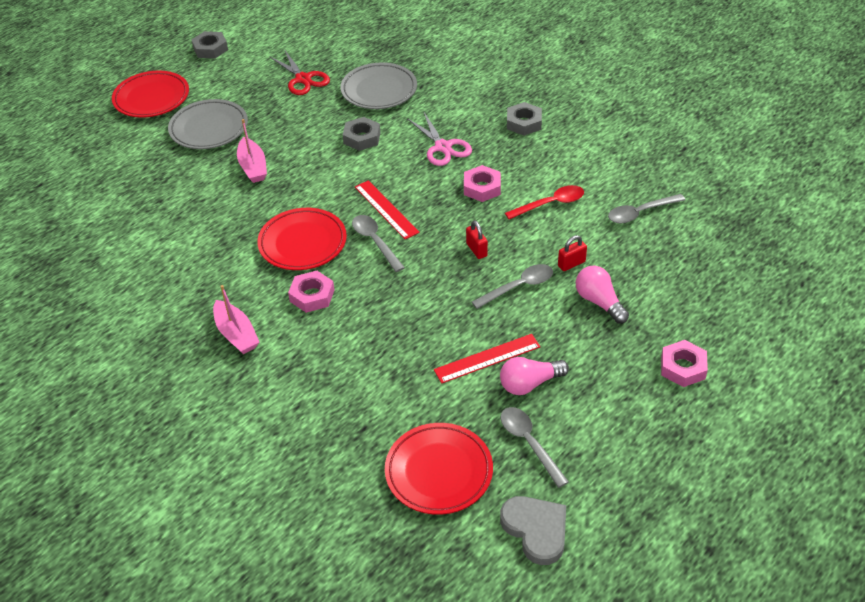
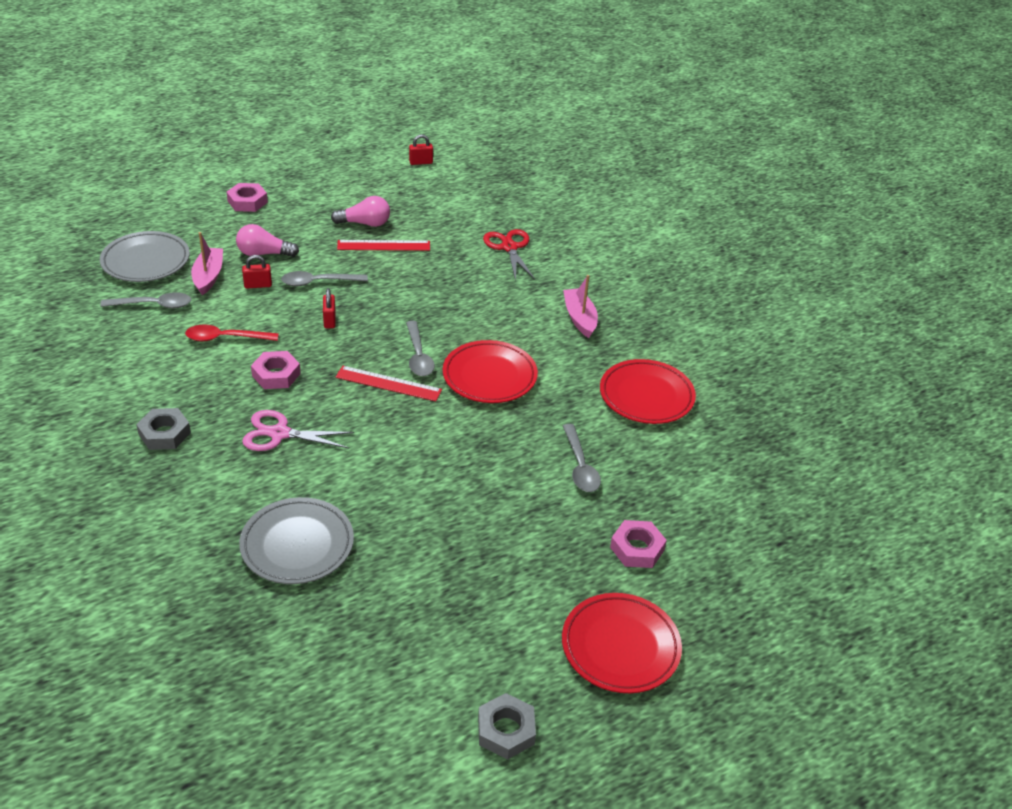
camera: 165 degrees left, 5 degrees down
grey plate [168,99,248,149] -> grey plate moved to [100,231,190,282]
pink boat [237,119,267,183] -> pink boat moved to [191,232,223,295]
red scissors [269,49,330,95] -> red scissors moved to [483,229,535,281]
pink nut [288,271,335,313] -> pink nut moved to [610,520,667,568]
grey nut [343,117,381,151] -> none
red ruler [355,180,419,240] -> red ruler turned 60 degrees counterclockwise [336,366,442,401]
red plate [385,423,493,515] -> red plate moved to [600,359,696,424]
pink scissors [407,113,472,166] -> pink scissors turned 75 degrees counterclockwise [242,410,354,451]
grey heart [500,496,566,565] -> red padlock [409,134,433,165]
grey spoon [501,407,569,488] -> grey spoon moved to [563,424,601,492]
pink light bulb [576,265,629,324] -> pink light bulb turned 105 degrees clockwise [236,224,299,257]

